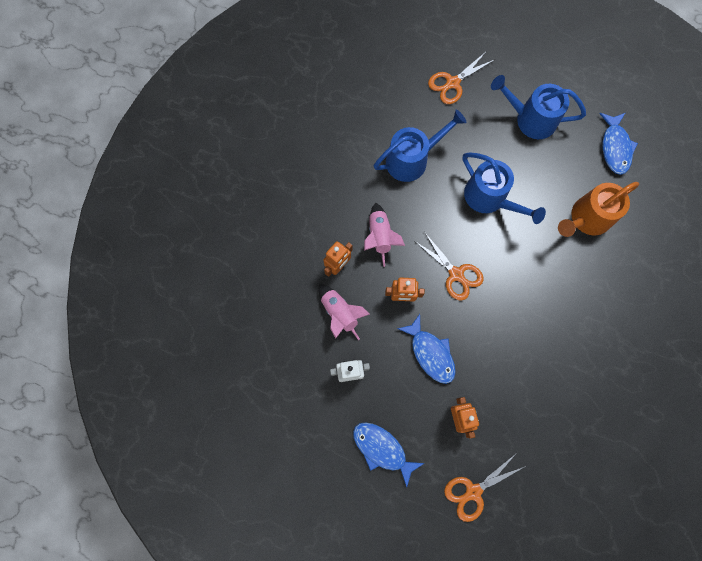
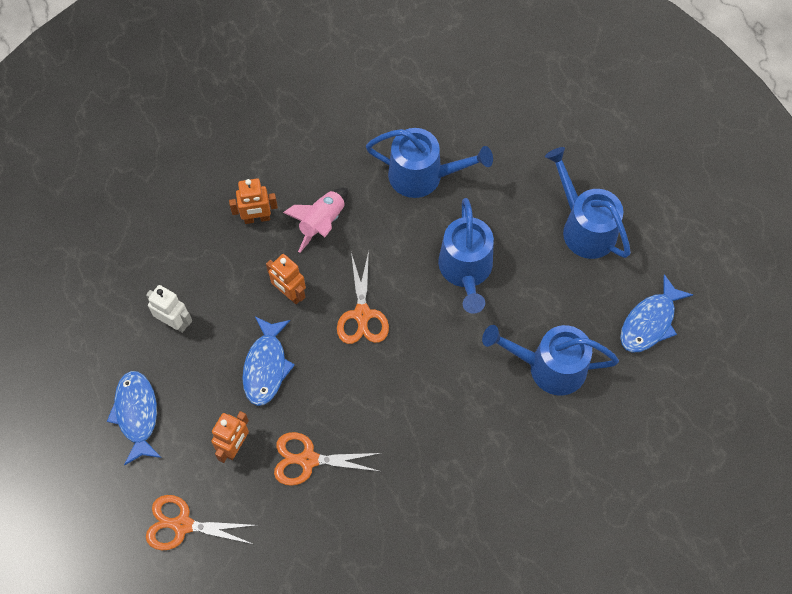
camera: 40 degrees right, 10 degrees down
pink rocket [318,284,370,340] -> none
orange scissors [428,52,494,104] -> orange scissors moved to [274,432,381,486]
orange watering can [558,182,639,237] -> blue watering can [482,325,619,395]

